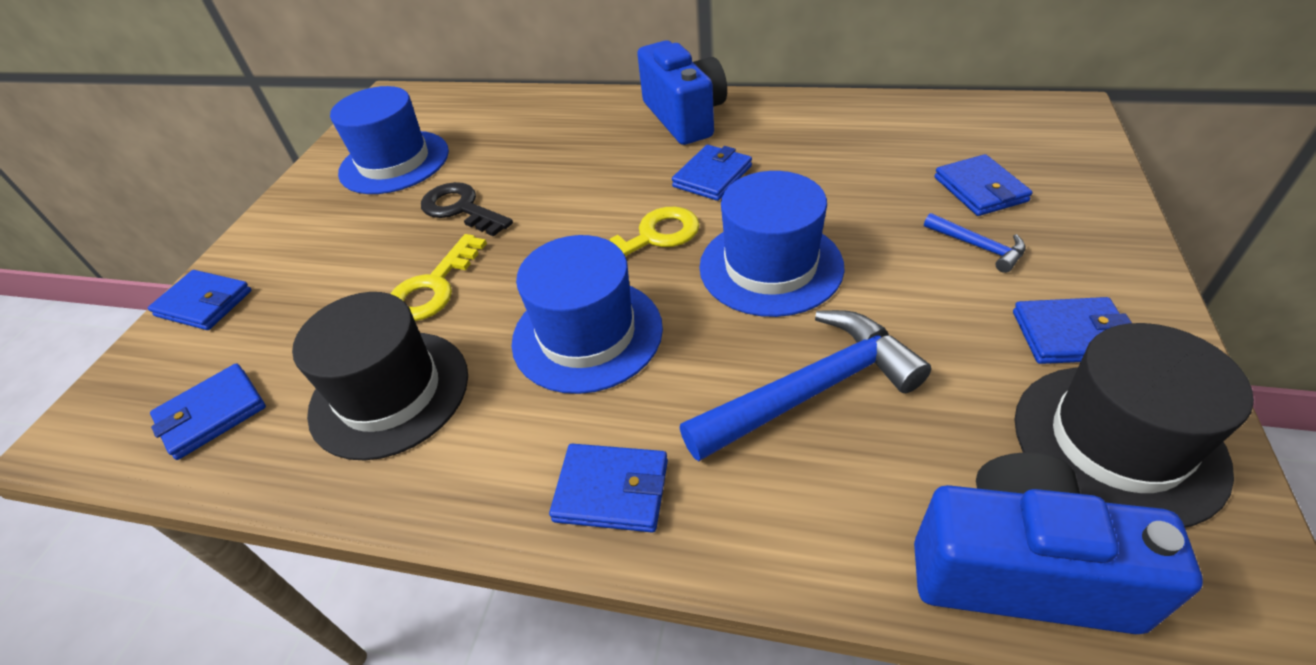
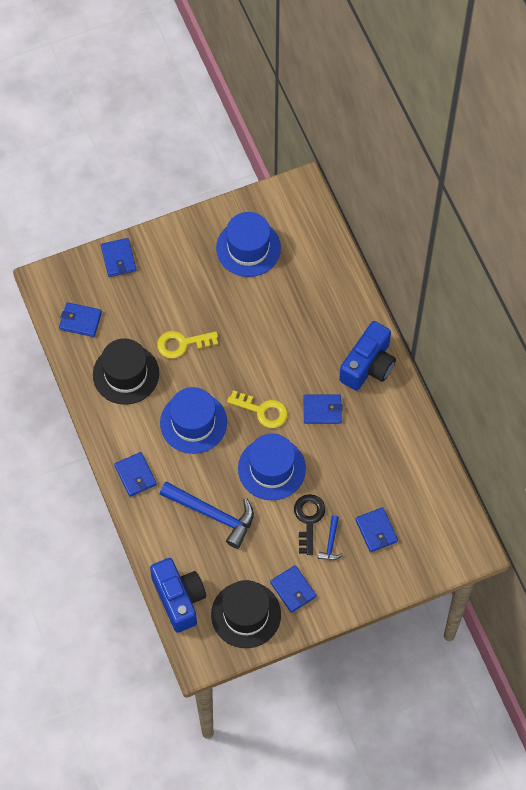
camera: 50 degrees right, 20 degrees up
black key [421,182,513,237] -> black key moved to [294,494,325,555]
blue wallet [934,154,1033,216] -> blue wallet turned 60 degrees counterclockwise [355,507,398,552]

